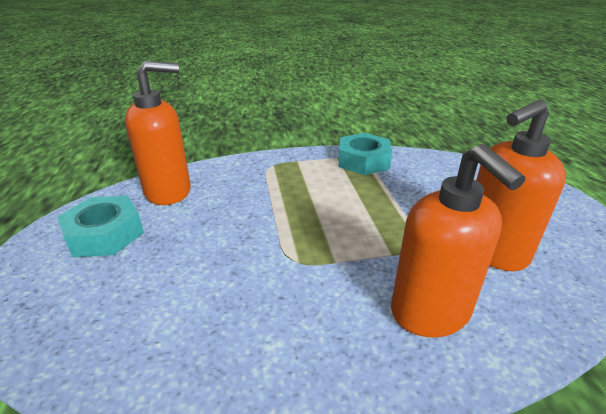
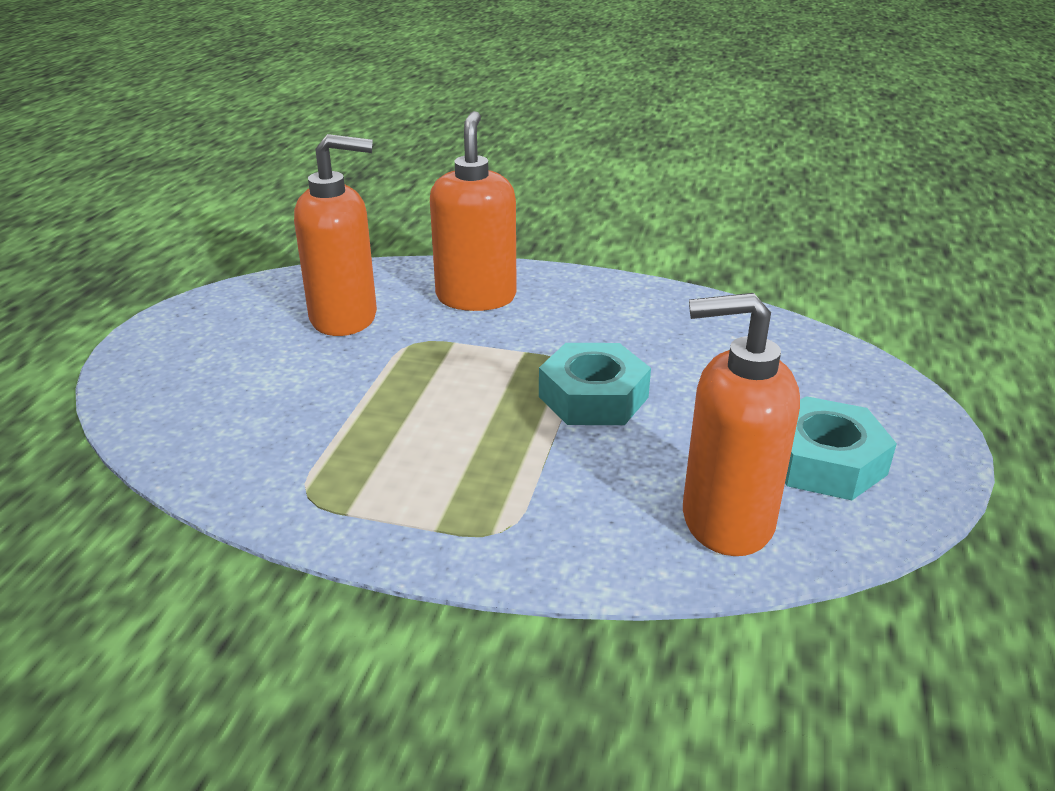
camera: 155 degrees left, 0 degrees up
turquoise nut [339,133,392,175] -> turquoise nut moved to [539,343,651,425]

